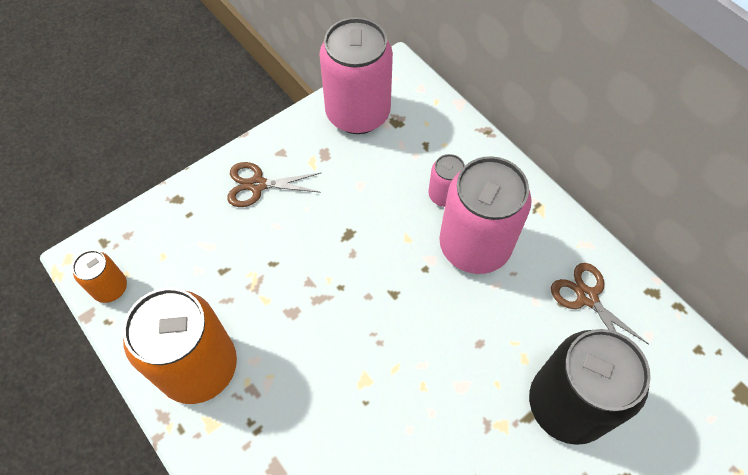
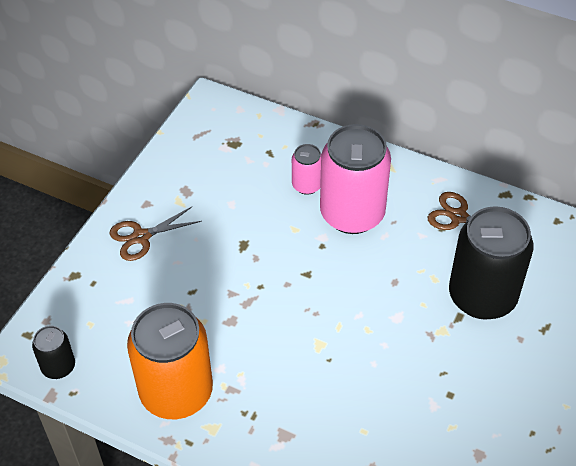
camera: 25 degrees left, 10 degrees down
orange can [72,250,127,303] -> black can [32,326,75,379]
pink can [319,17,393,134] -> none

